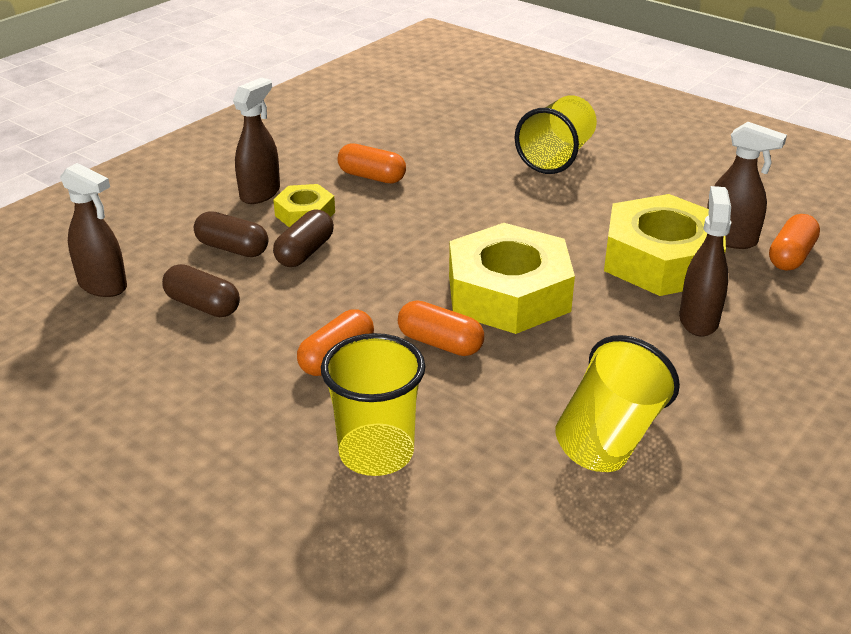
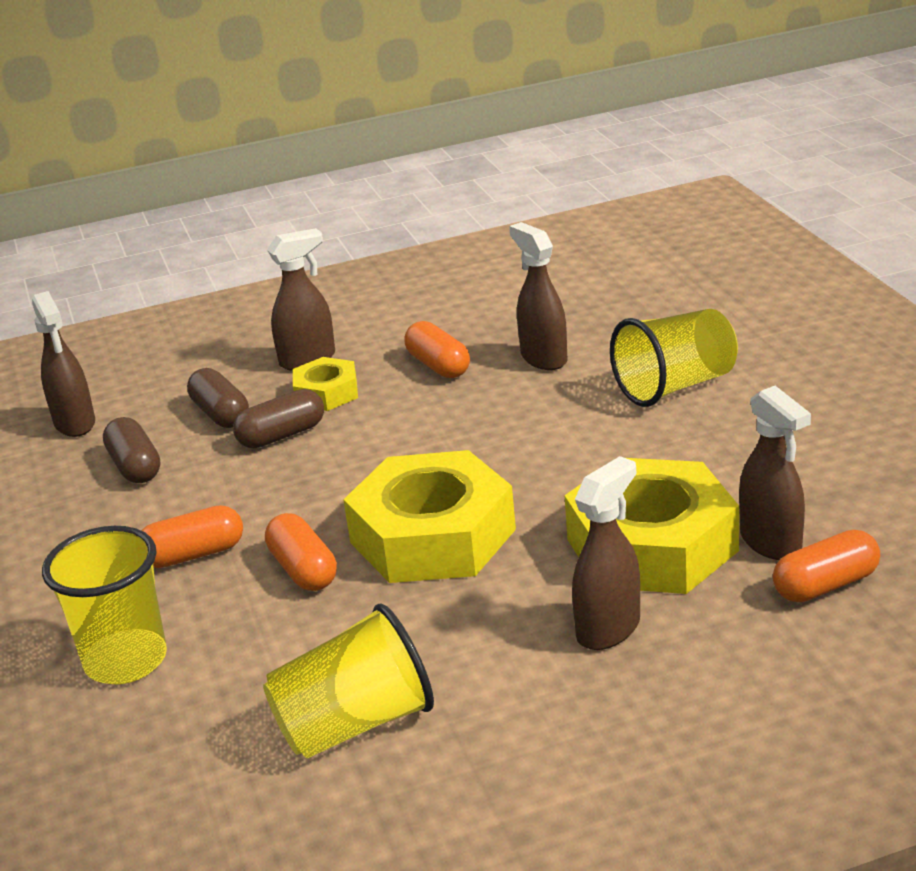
camera: 35 degrees right, 5 degrees down
none -> brown spray bottle [509,222,567,370]

